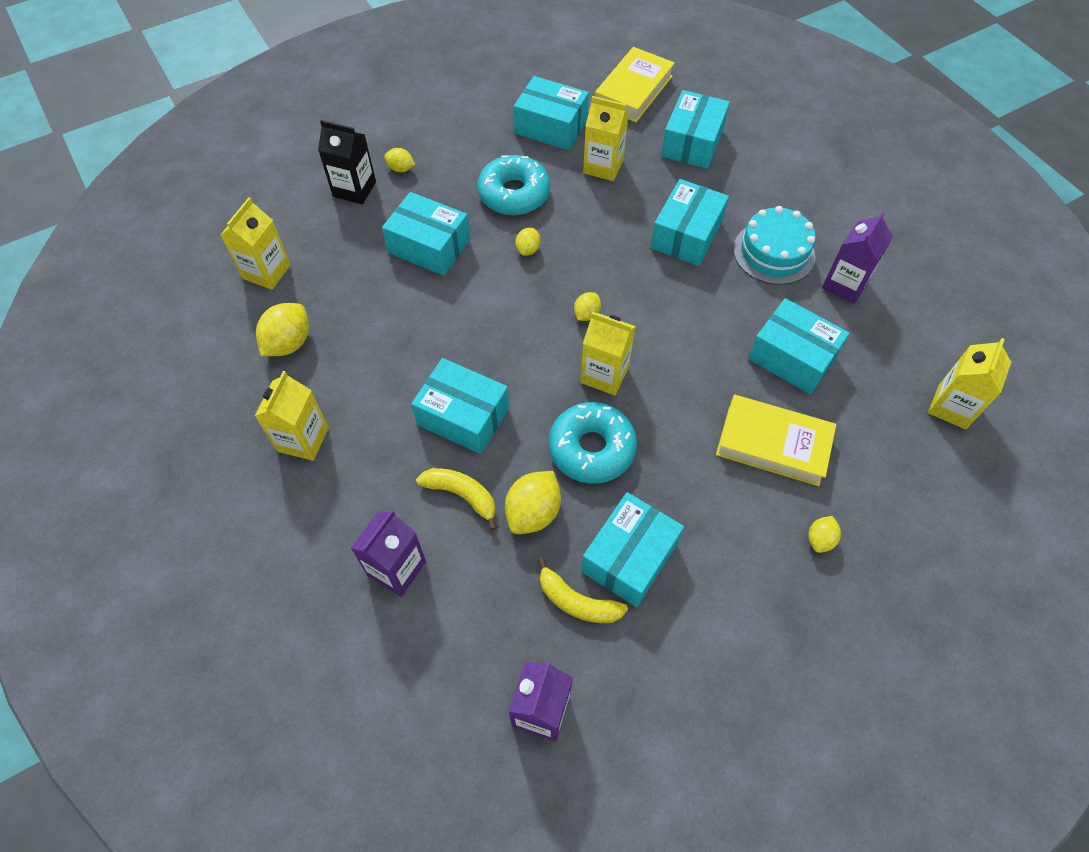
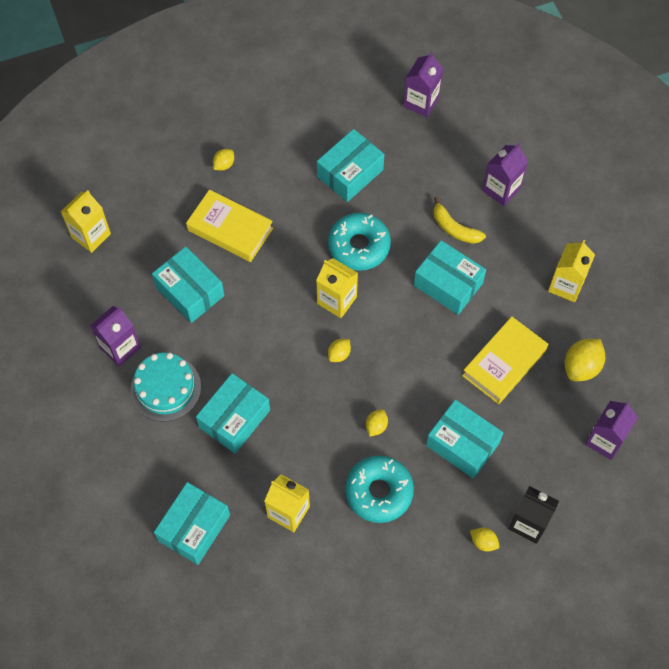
camera: 170 degrees left, 5 degrees up
yellow carton [221,197,291,290] -> purple carton [585,401,638,460]
yellow lemon [505,471,561,534] -> none
turquoise box [514,76,589,150] -> none
yellow banana [537,557,628,623] -> none
yellow book [595,47,675,122] -> yellow book moved to [462,316,548,404]

